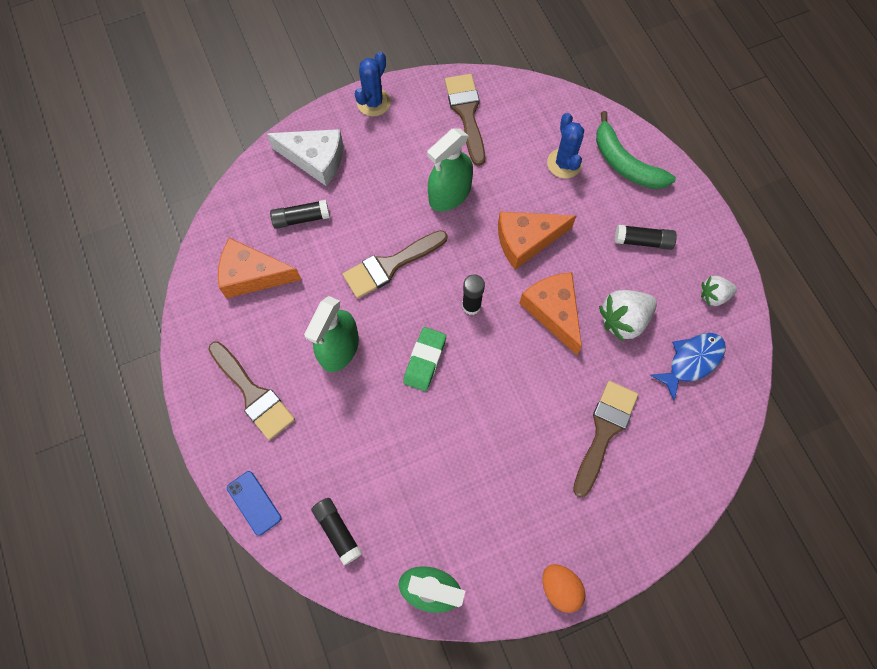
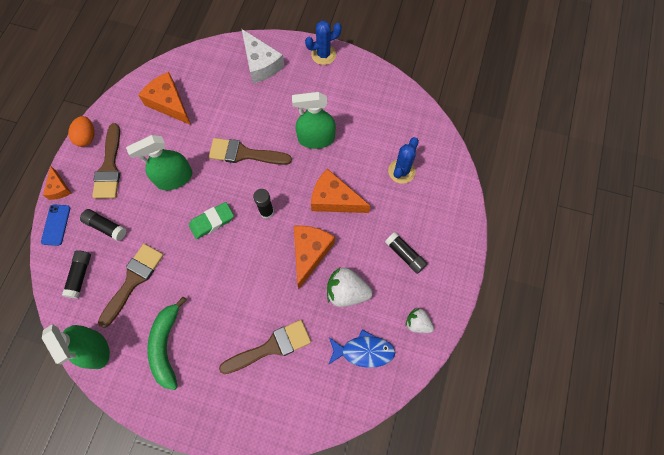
camera: 40 degrees right, 0 degrees up
black glue stick [270,200,330,229] -> black glue stick moved to [80,209,126,241]
brown brush [445,74,485,166] -> brown brush moved to [98,244,164,328]
orange egg [542,564,585,613] -> orange egg moved to [68,116,95,147]
green banana [596,111,676,189] -> green banana moved to [147,297,187,390]
none -> orange cheese [43,166,71,200]

